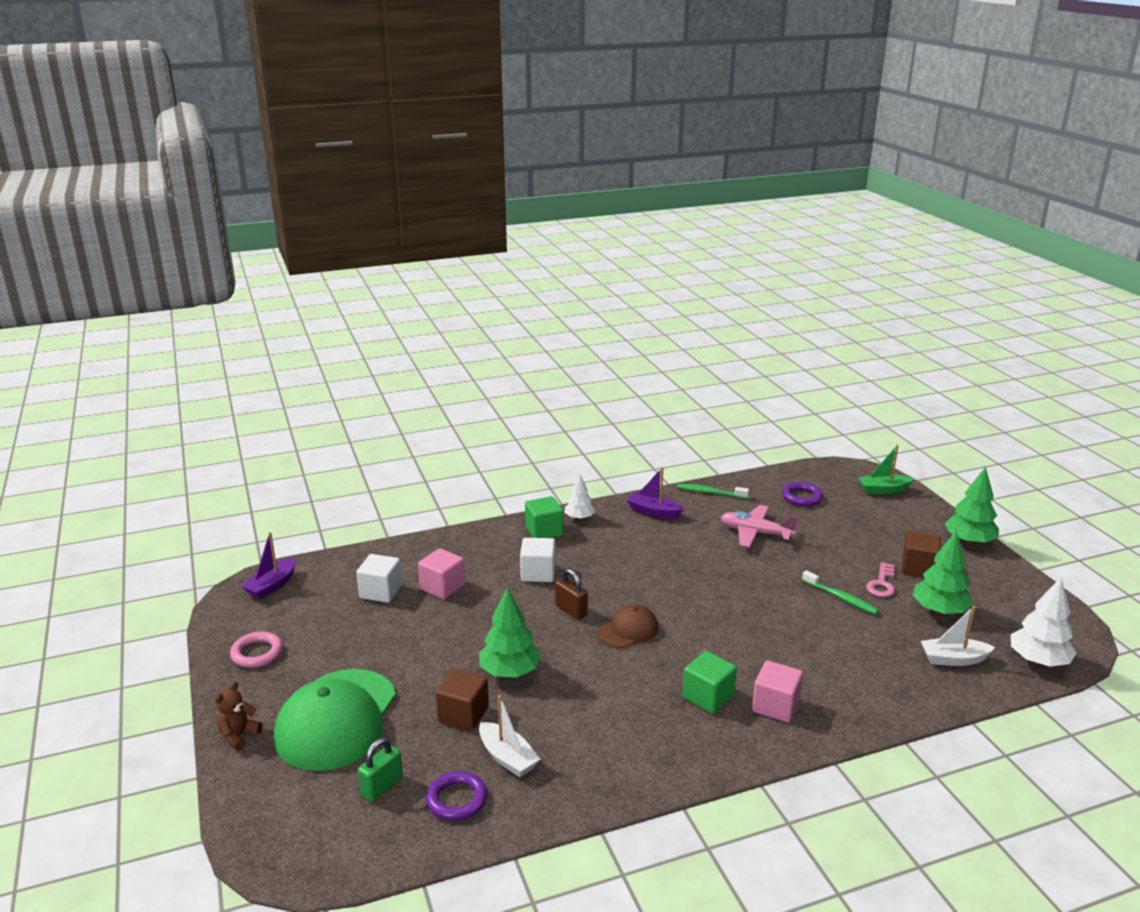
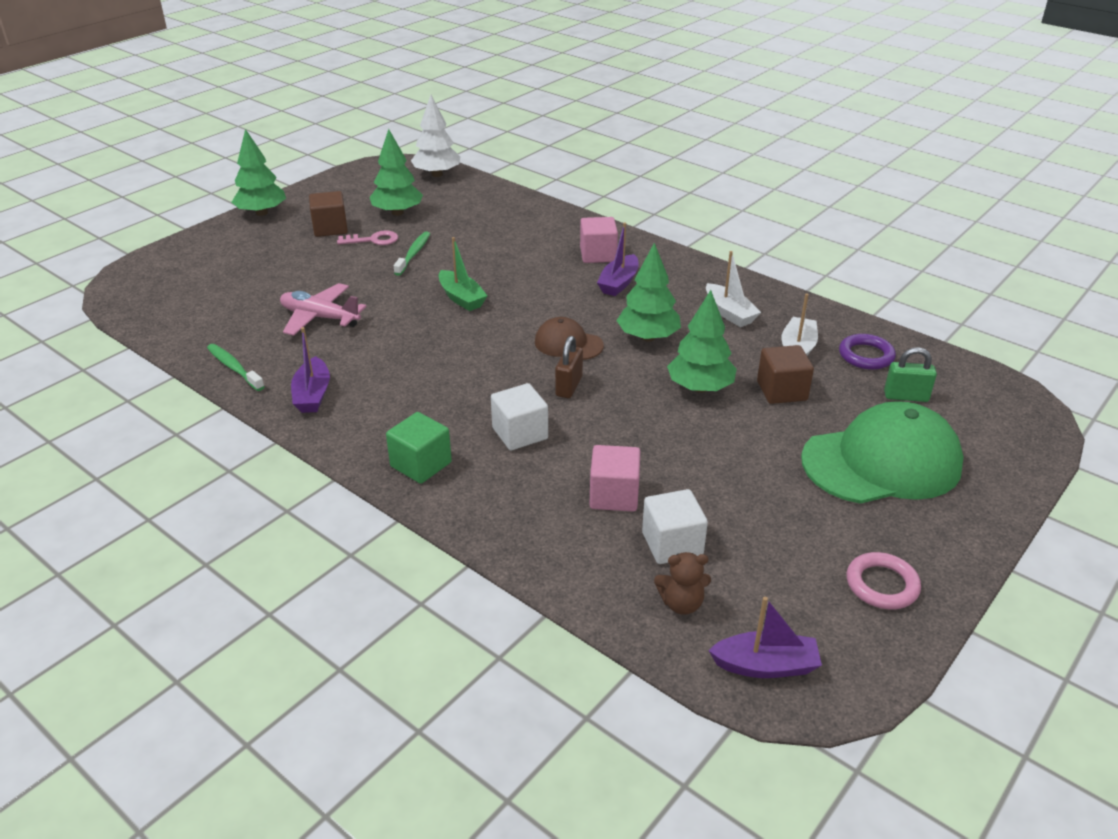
camera: 120 degrees left, 10 degrees up
brown teddy bear [215,682,263,750] -> brown teddy bear moved to [654,552,711,615]
white tree [565,474,595,520] -> none
green toothbrush [677,484,749,499] -> green toothbrush turned 150 degrees clockwise [207,344,265,391]
green cube [682,651,737,713] -> purple boat [597,222,639,296]
pink plane [721,505,798,548] -> pink plane turned 120 degrees clockwise [280,283,367,336]
purple ring [782,482,823,506] -> none
green boat [858,445,914,494] -> green boat moved to [439,237,488,311]
white boat [921,606,995,666] -> white boat moved to [706,251,761,327]
none -> green tree [616,243,681,341]

